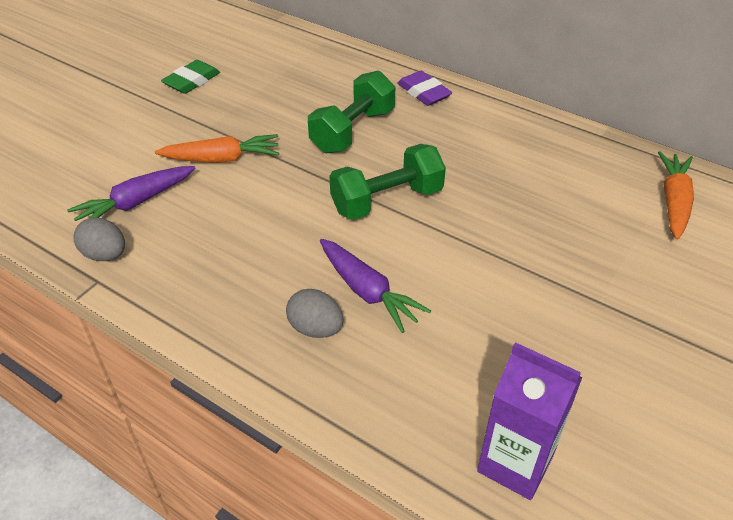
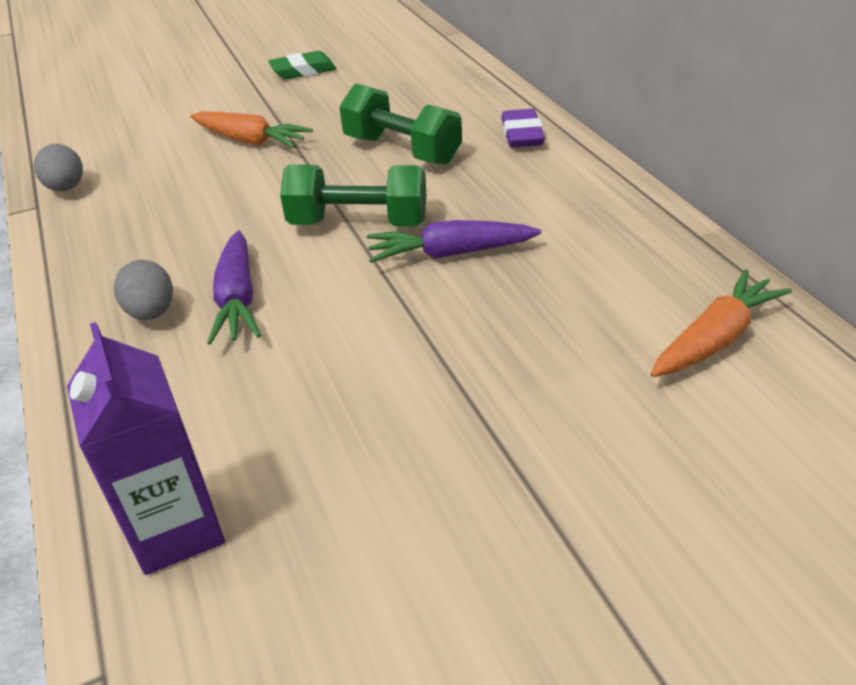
camera: 35 degrees right, 5 degrees down
purple carrot [67,166,196,221] -> purple carrot moved to [367,220,541,263]
green dumbbell [308,70,395,154] -> green dumbbell turned 60 degrees clockwise [339,83,462,165]

